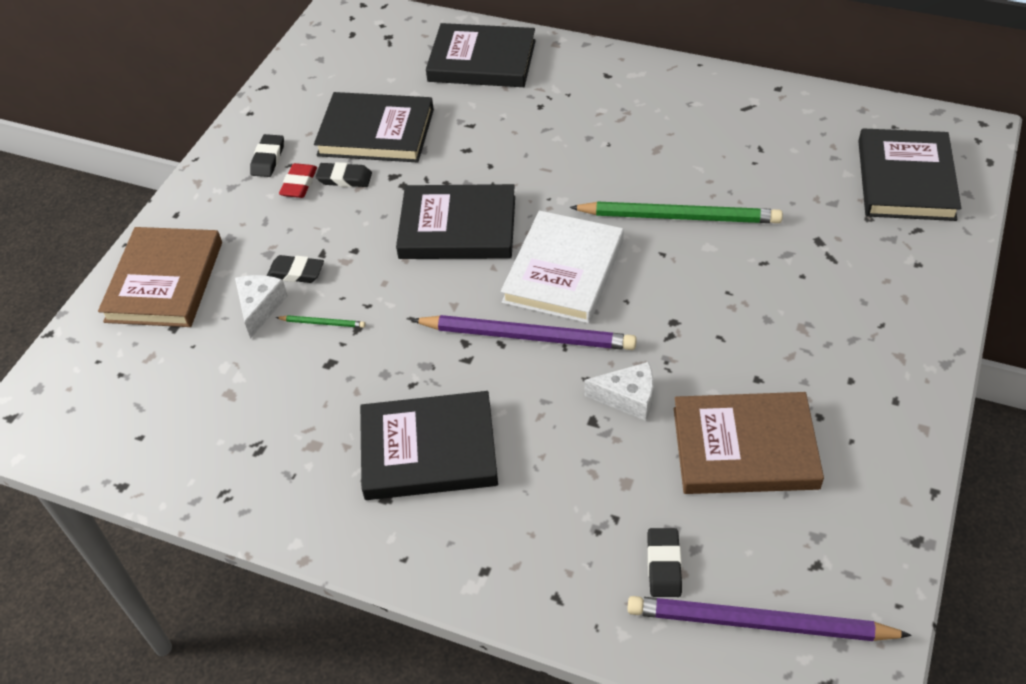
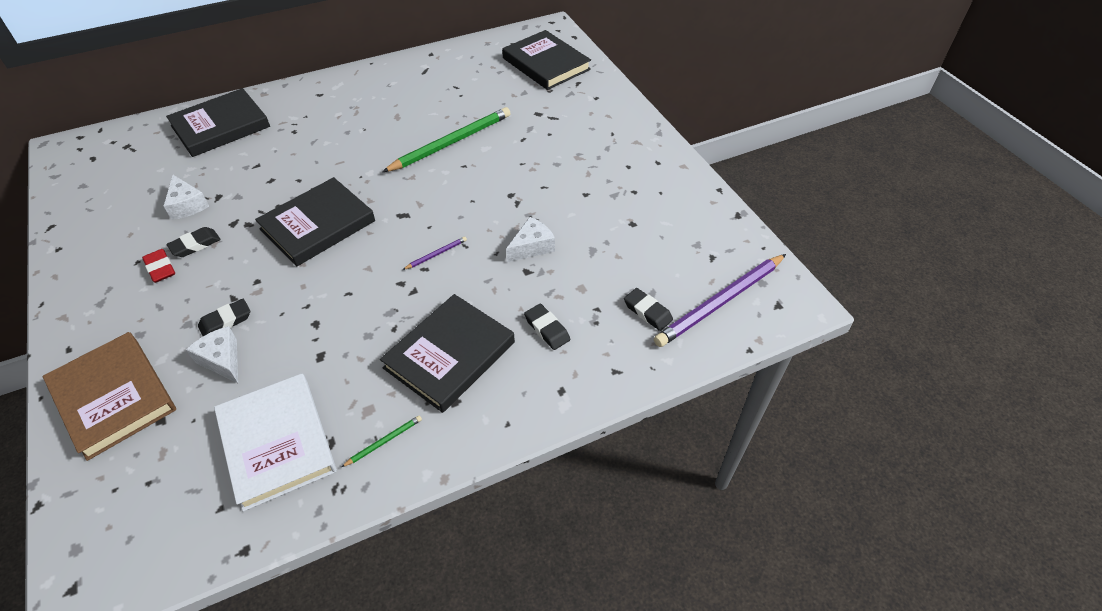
camera: 50 degrees left, 0 degrees up
black eraser [250,134,284,177] -> black eraser moved to [524,304,570,350]
green pencil [275,315,365,328] -> green pencil moved to [342,416,422,467]
black book [314,92,434,163] -> white cheese [163,175,209,220]
purple pencil [412,315,637,350] -> purple pencil [403,236,467,270], size x0.42
white book [501,211,624,324] -> white book moved to [214,374,337,512]
brown book [674,392,824,494] -> none

